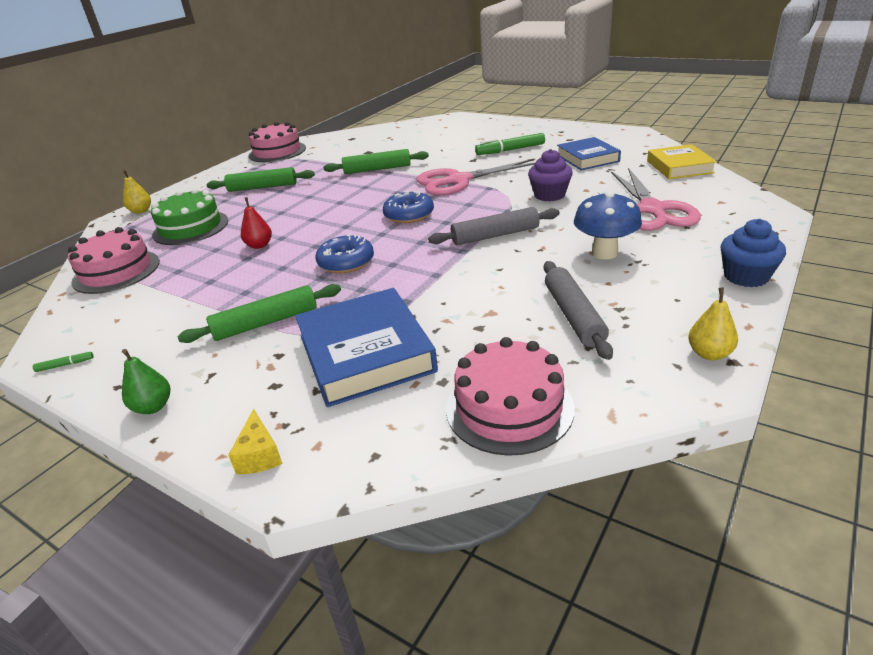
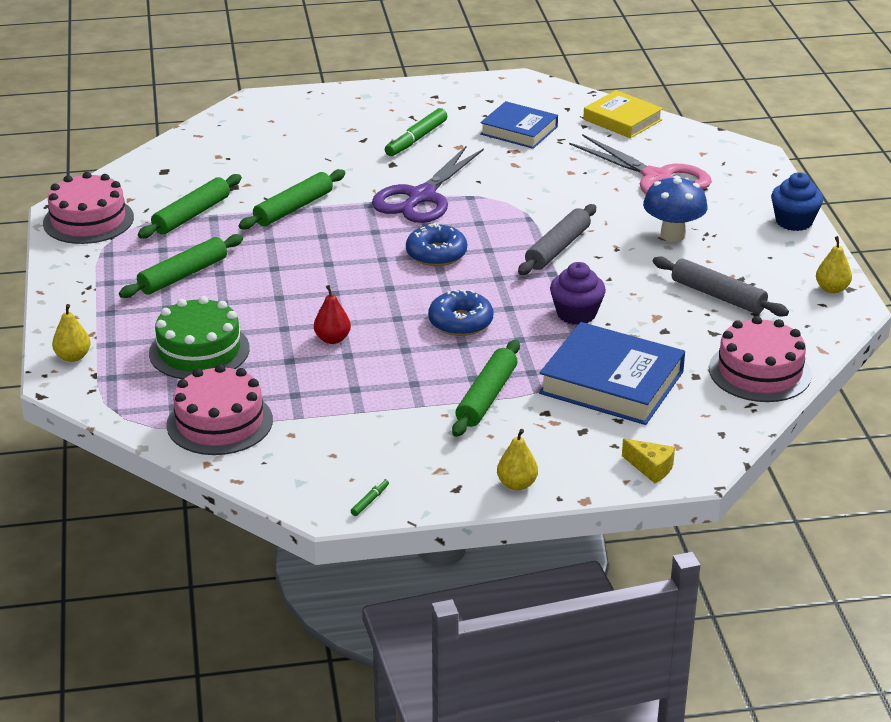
camera: 45 degrees left, 0 degrees up
green pear [122,349,170,414] -> yellow pear [497,429,538,491]
pink scissors [417,159,535,195] -> purple scissors [372,146,484,223]
purple cupcake [528,149,573,202] -> purple cupcake moved to [550,262,606,325]
none -> green rolling pin [138,174,242,239]

